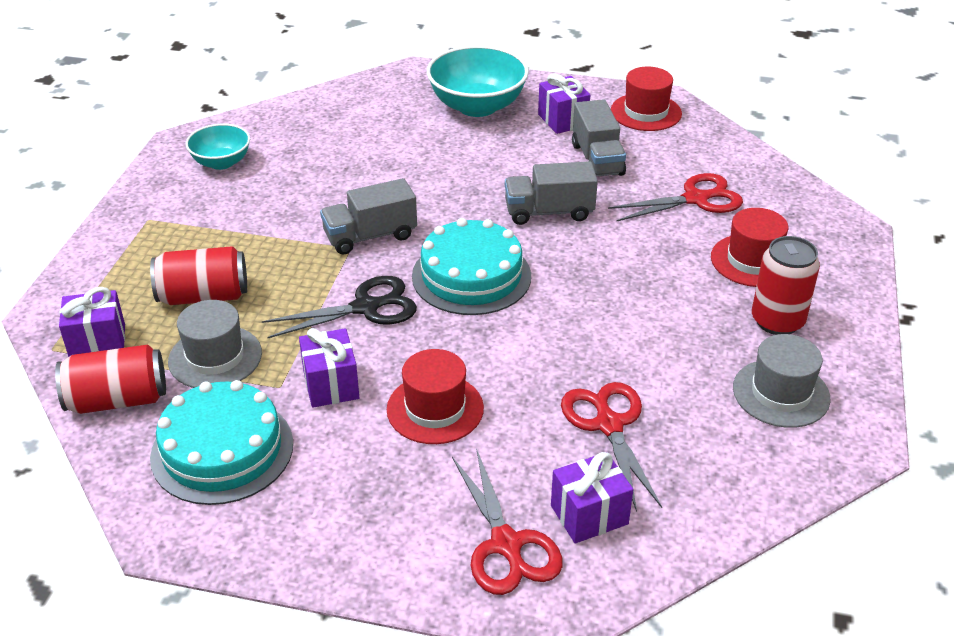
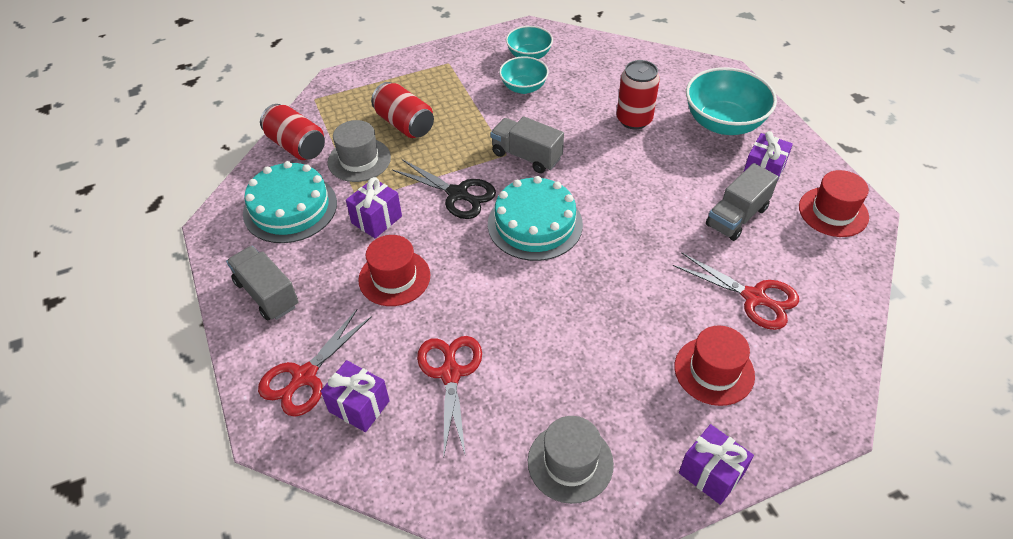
camera: 55 degrees right, 10 degrees up
purple gift [59,287,125,357] -> purple gift moved to [679,424,754,505]
grey truck [505,161,598,225] -> grey truck moved to [226,246,299,321]
red scissors [561,382,662,512] -> red scissors turned 45 degrees counterclockwise [417,336,482,455]
red can [752,236,820,335] -> red can moved to [617,60,660,129]
none -> turquoise bowl [499,56,549,94]

